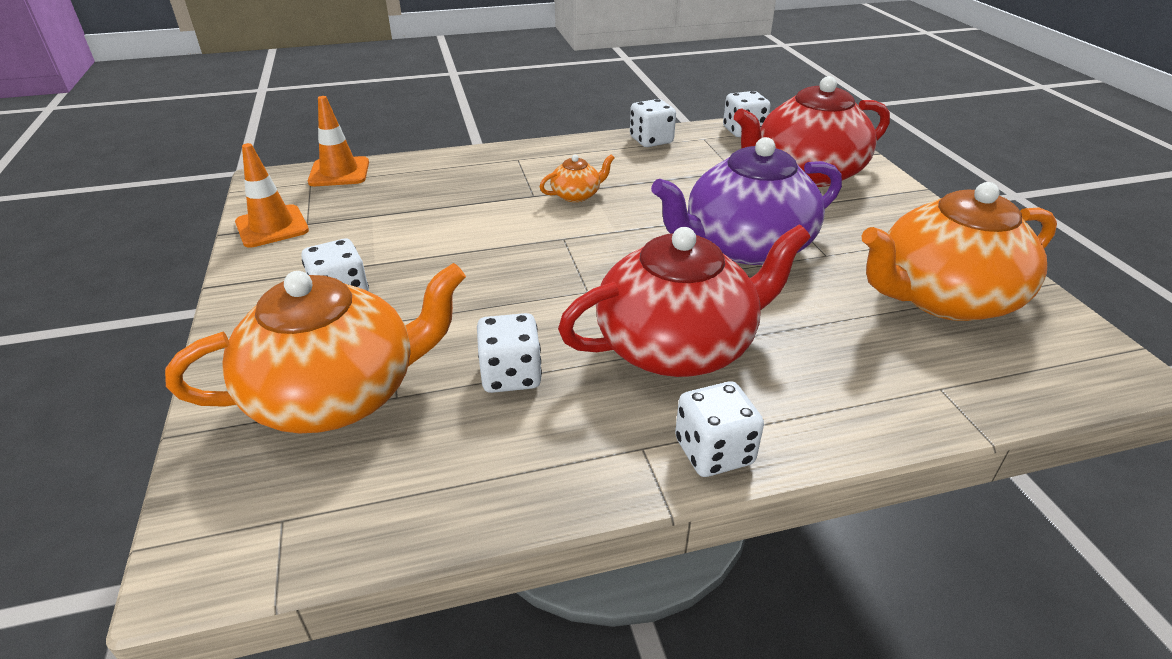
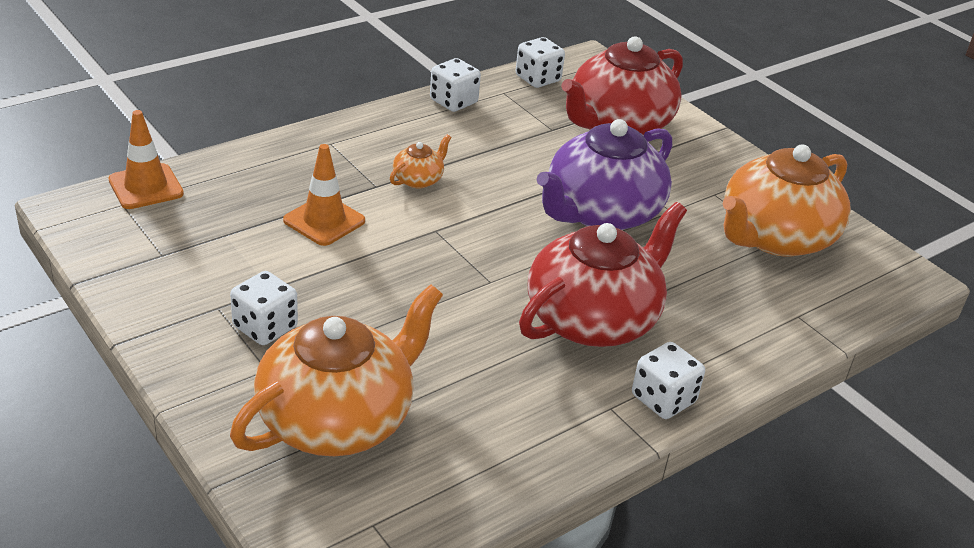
camera: 25 degrees left, 0 degrees up
orange traffic cone [235,143,309,248] -> orange traffic cone moved to [283,144,365,246]
white dice [477,313,542,393] -> none

